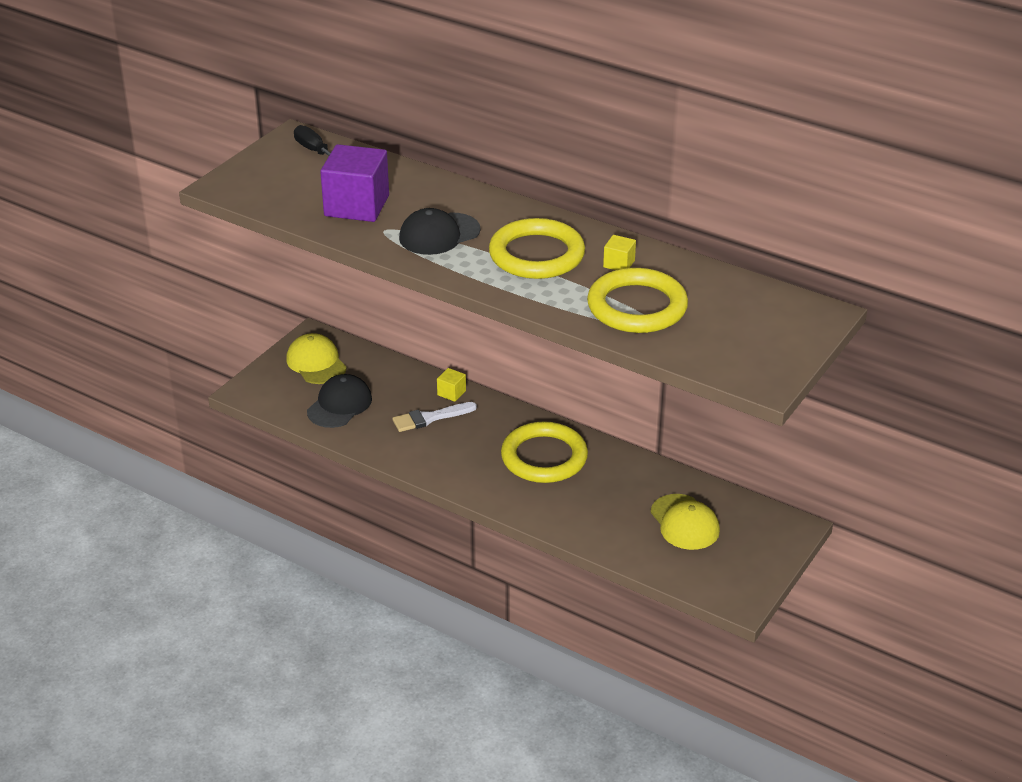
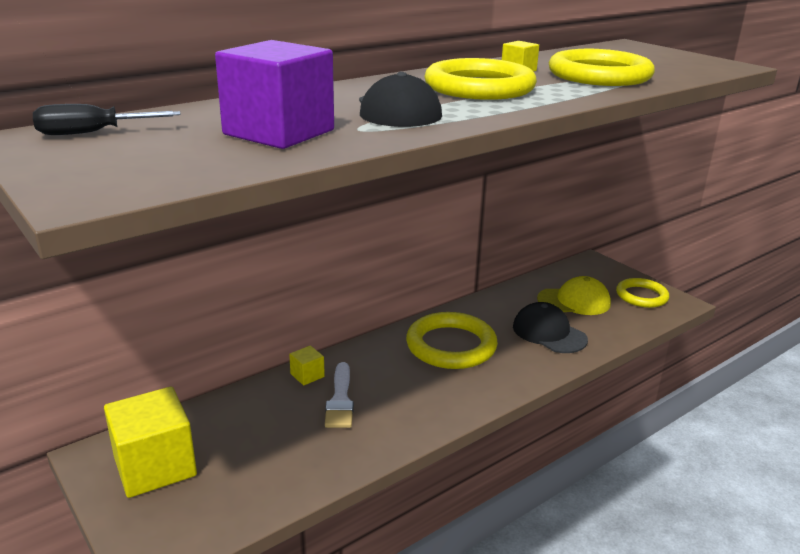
camera: 70 degrees left, 10 degrees down
yellow cap [286,333,347,384] -> yellow cube [104,387,197,498]
black cap [307,374,372,428] -> black cap moved to [513,302,588,353]
none -> yellow ring [616,278,669,308]

